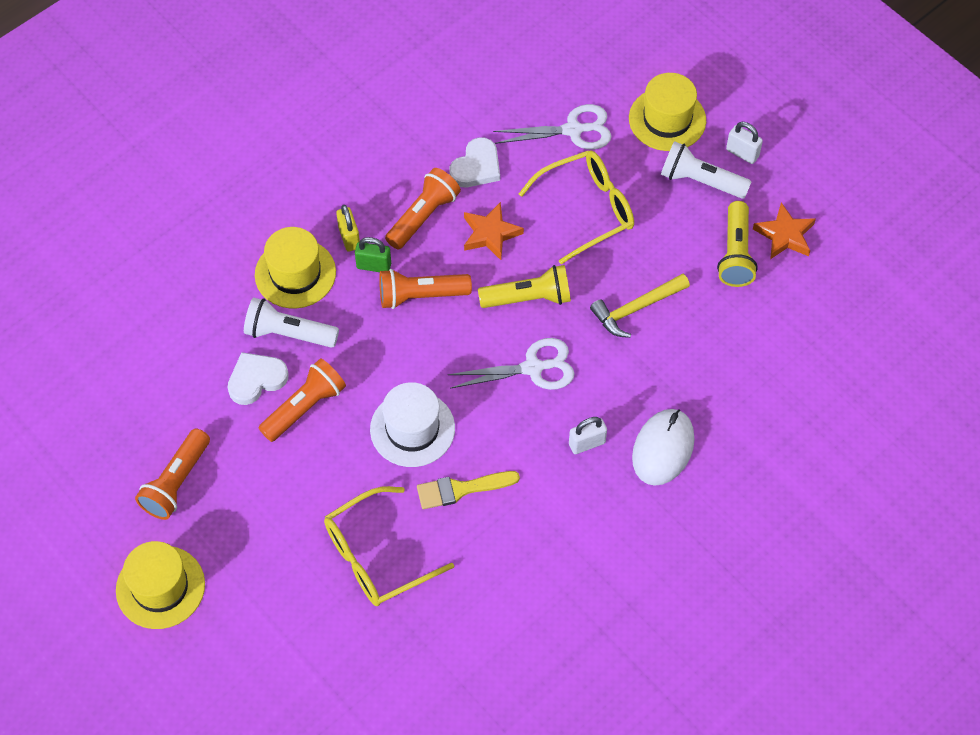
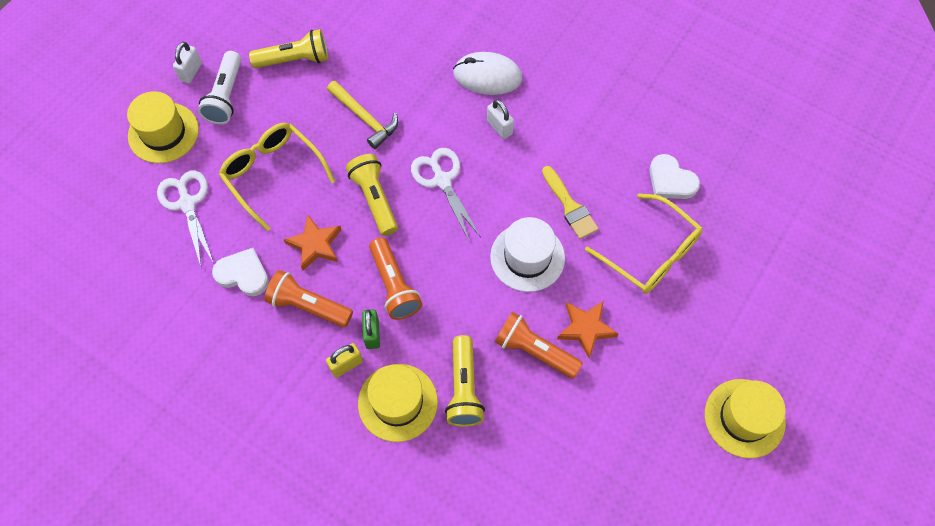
camera: 105 degrees left, 5 degrees up
orange flashlight [135,429,210,520] -> none
white heart [227,352,289,405] -> white heart moved to [649,154,700,199]
white flashlight [244,298,339,348] -> yellow flashlight [445,335,485,427]
orange star [753,202,816,259] -> orange star moved to [557,301,618,358]

